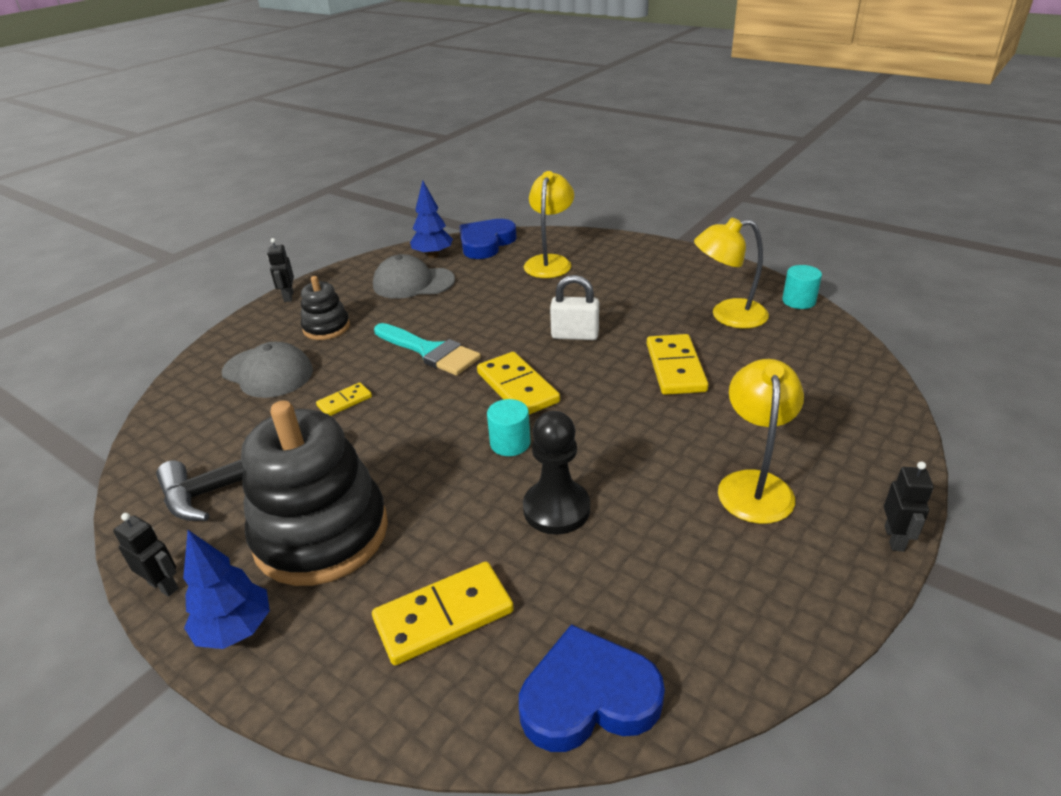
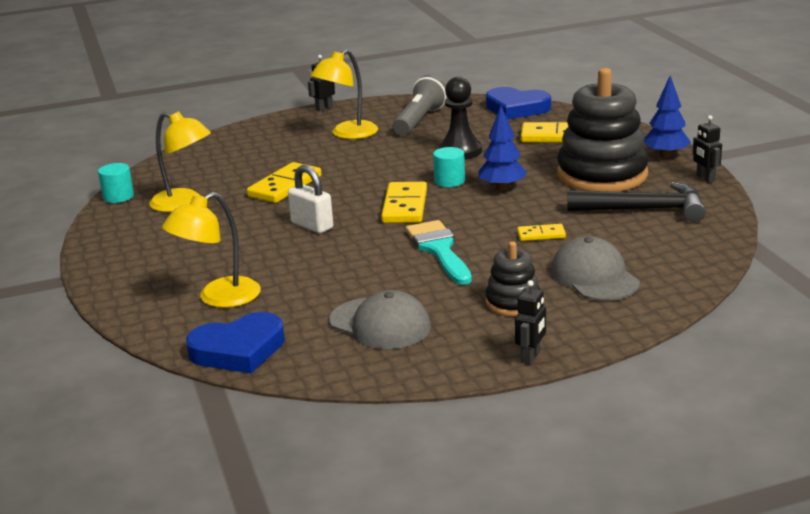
camera: 145 degrees left, 10 degrees down
blue tree [410,180,453,258] -> blue tree moved to [478,106,527,191]
none -> grey flashlight [393,75,447,135]

